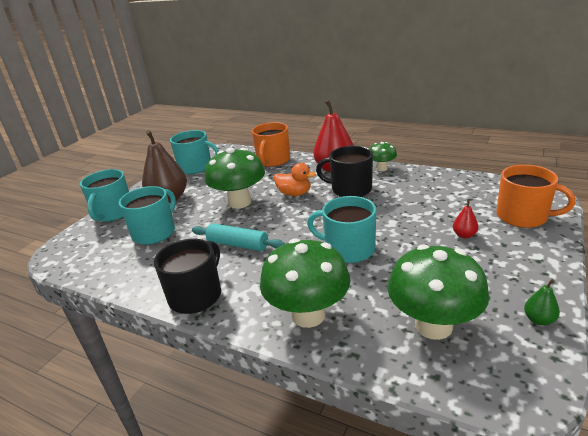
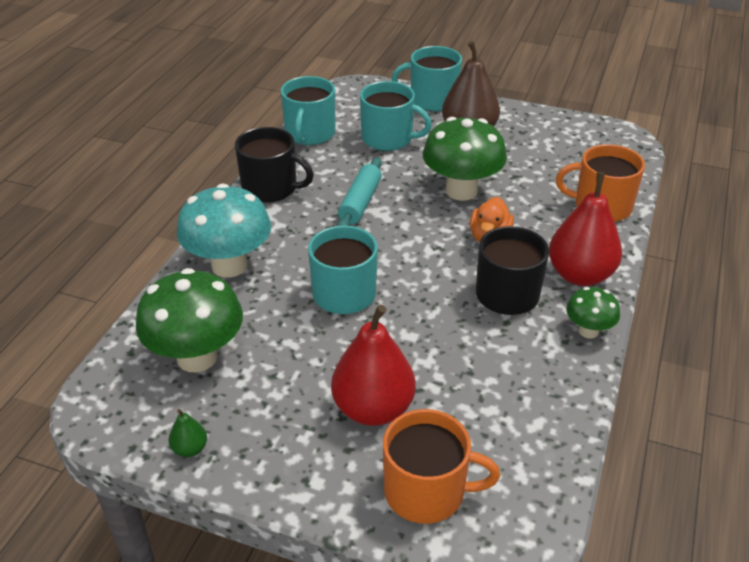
camera: 80 degrees right, 10 degrees up
turquoise mug [170,130,219,174] -> turquoise mug moved to [281,76,335,145]
green mushroom [260,238,350,328] -> turquoise mushroom [177,183,271,278]
red pear [453,199,478,238] -> red pear [331,305,415,426], size x2.30
orange mug [496,165,575,228] -> orange mug turned 105 degrees counterclockwise [383,409,500,524]

